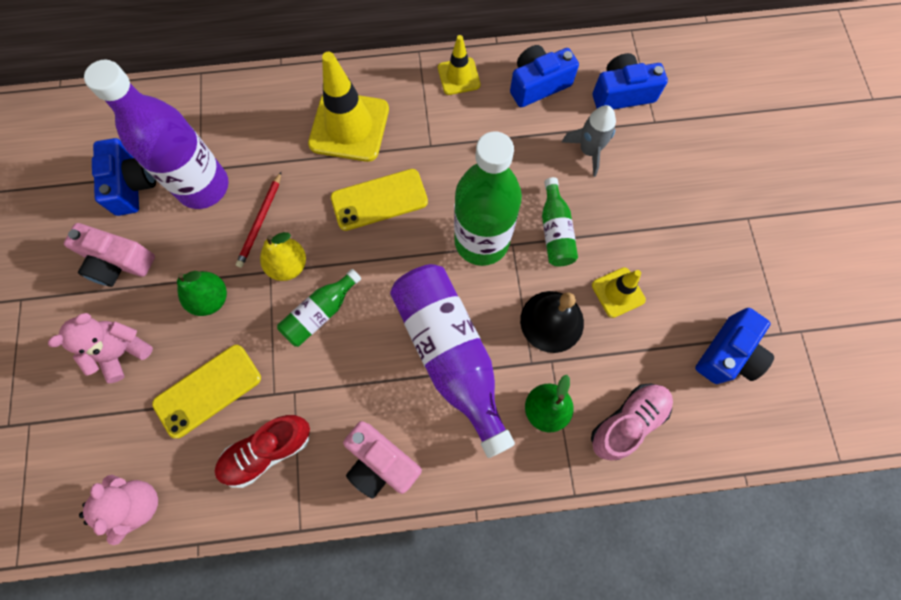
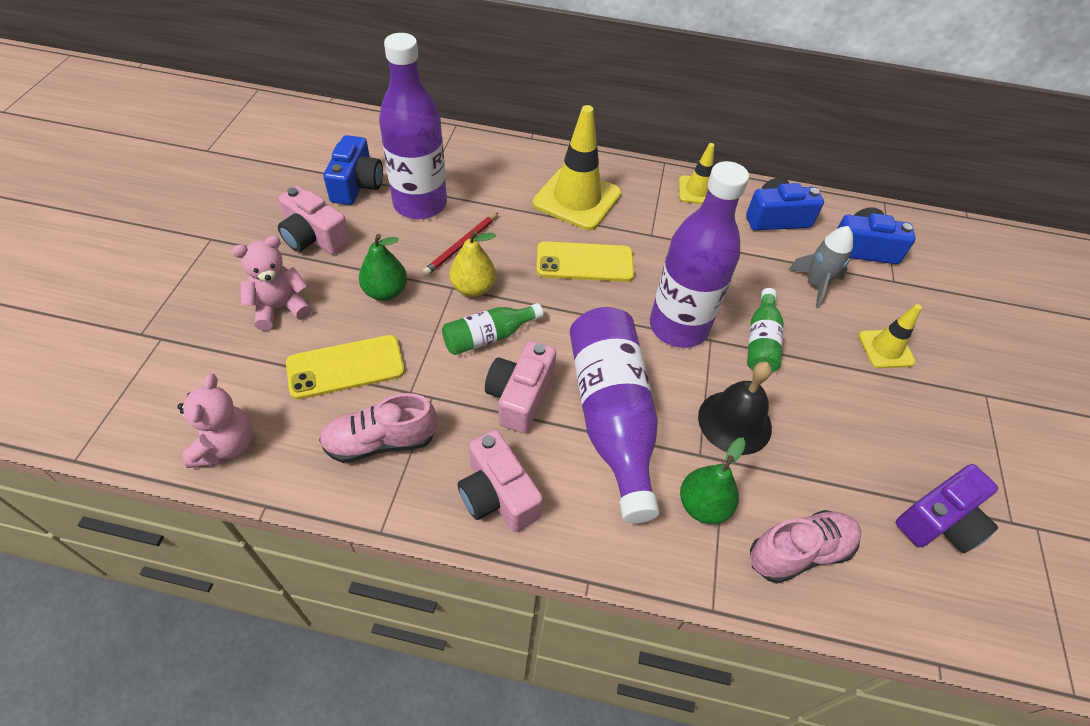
camera: 15 degrees right, 20 degrees down
red shoe [215,415,310,488] -> pink shoe [319,393,437,463]
green bottle [454,132,522,266] -> purple bottle [650,161,749,348]
yellow traffic cone [592,268,646,318] -> yellow traffic cone moved to [858,304,922,368]
blue camera [695,308,774,384] -> purple camera [896,464,998,553]
none -> pink camera [485,341,556,434]

